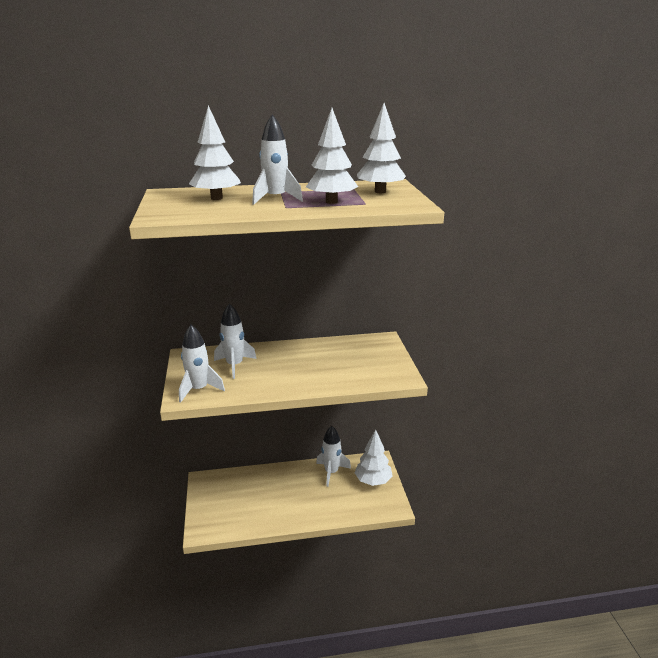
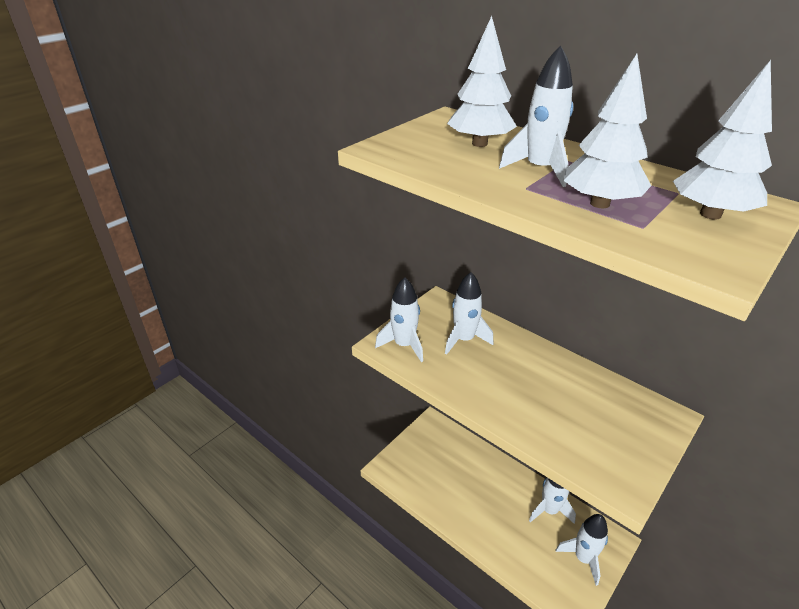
camera: 50 degrees right, 10 degrees up
white tree [354,430,392,486] -> white rocket [555,514,608,586]

